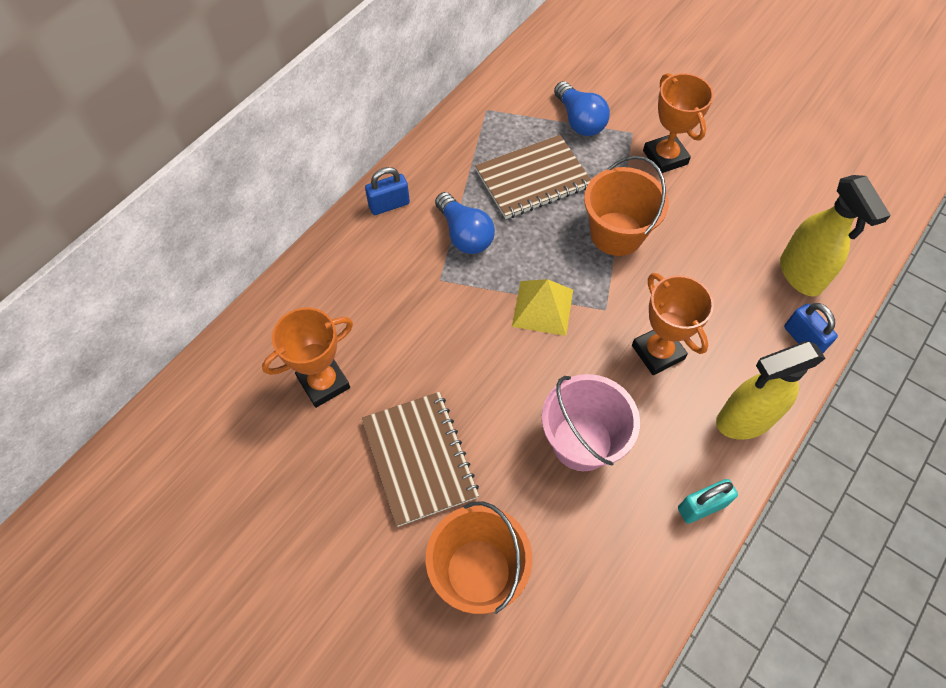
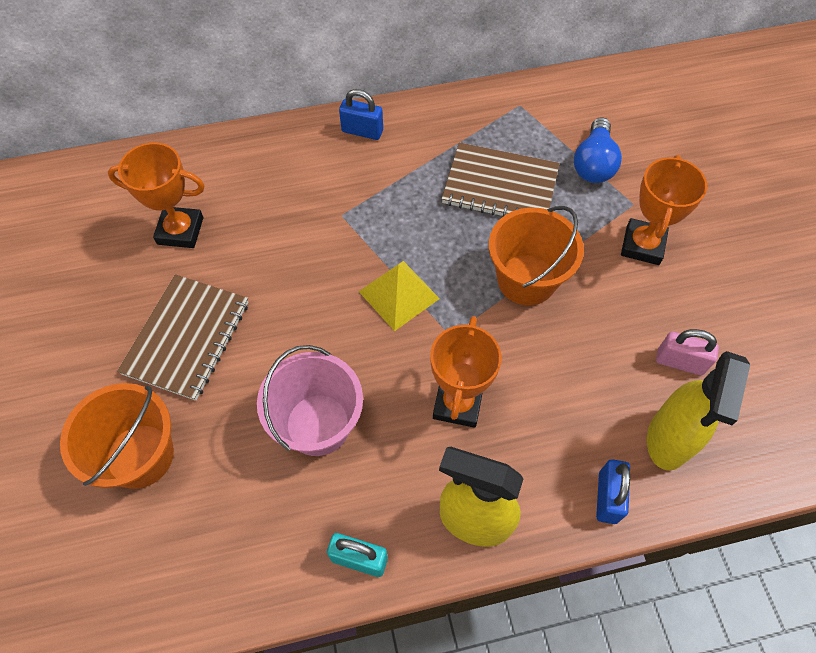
camera: 40 degrees right, 0 degrees up
blue light bulb [435,192,495,254] -> none
none -> pink padlock [656,329,719,375]

